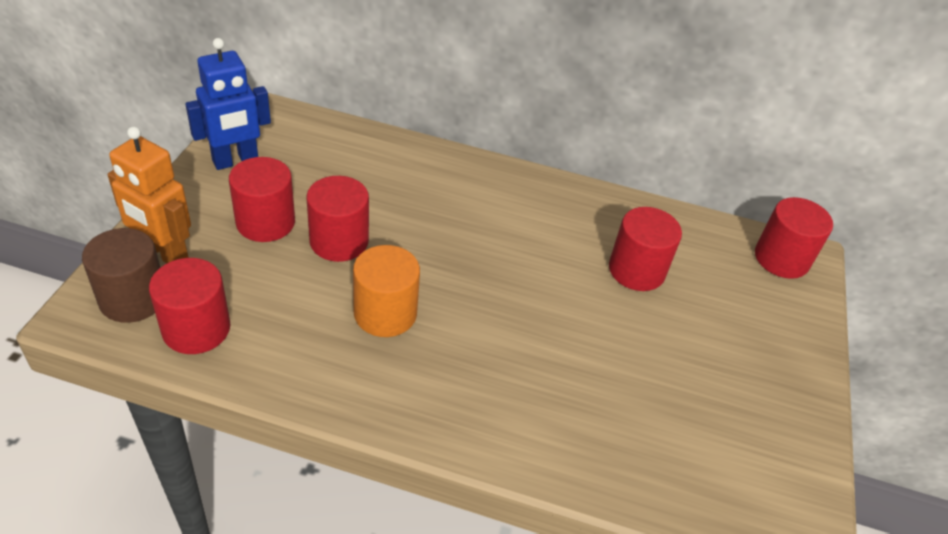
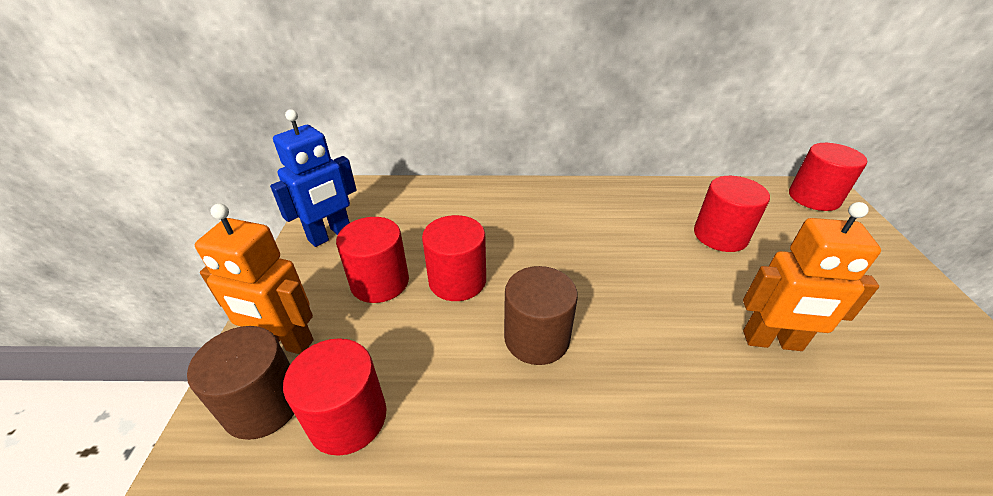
camera: 10 degrees left, 5 degrees down
orange cylinder [353,245,420,337] -> brown cylinder [504,266,578,365]
none -> orange robot [743,202,881,351]

